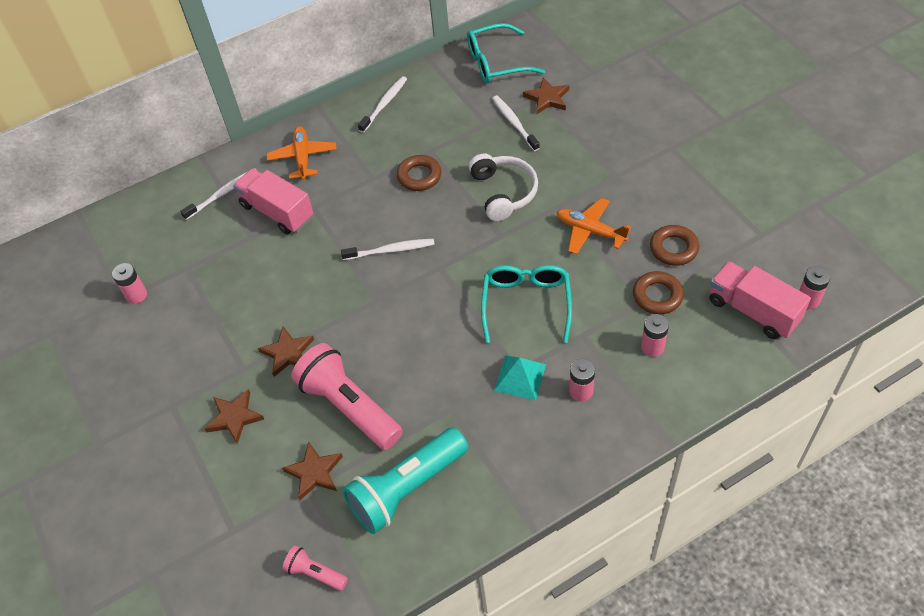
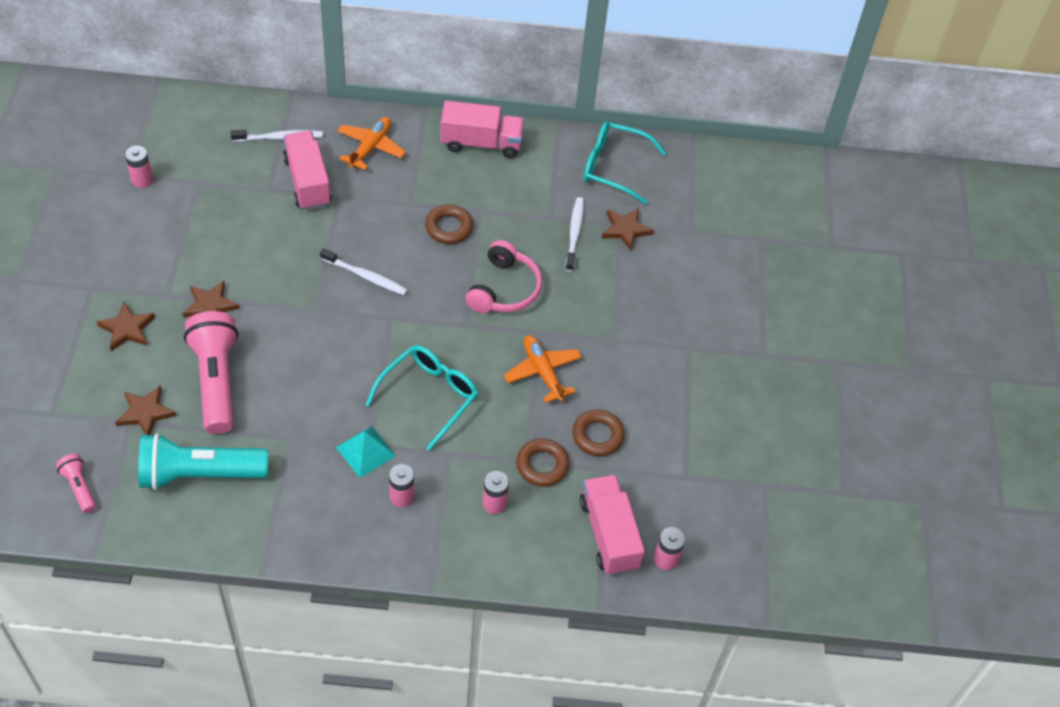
camera: 25 degrees right, 0 degrees up
white toothbrush [358,76,407,133] -> pink truck [441,101,524,158]
white headphones [469,153,538,221] -> pink headphones [466,240,542,313]

